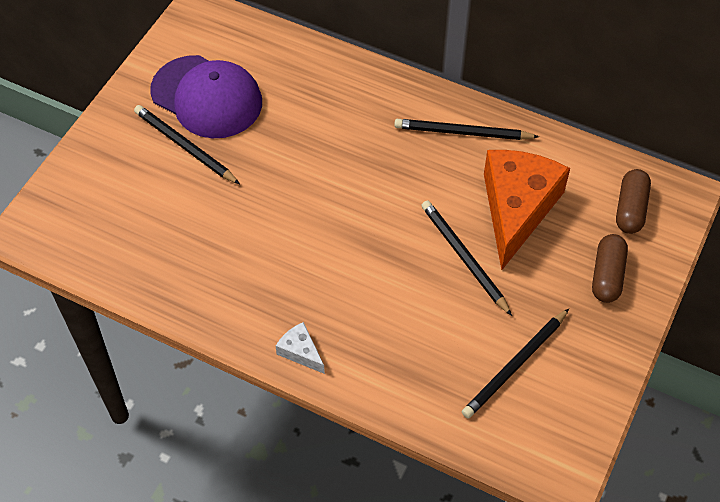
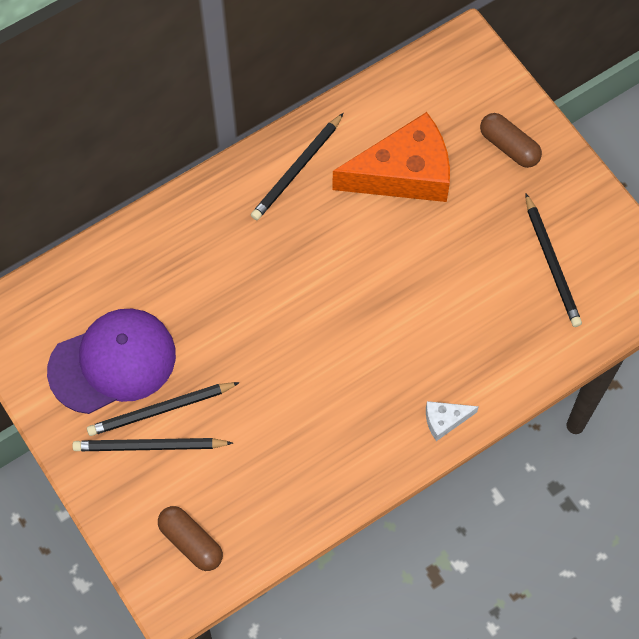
camera: 60 degrees left, 10 degrees up
black pencil [421,200,512,316] -> black pencil moved to [72,438,233,451]
orange cheese [484,150,570,270] -> orange cheese turned 120 degrees clockwise [332,112,450,202]
brown capsule [616,169,651,234] -> brown capsule moved to [158,506,223,571]

